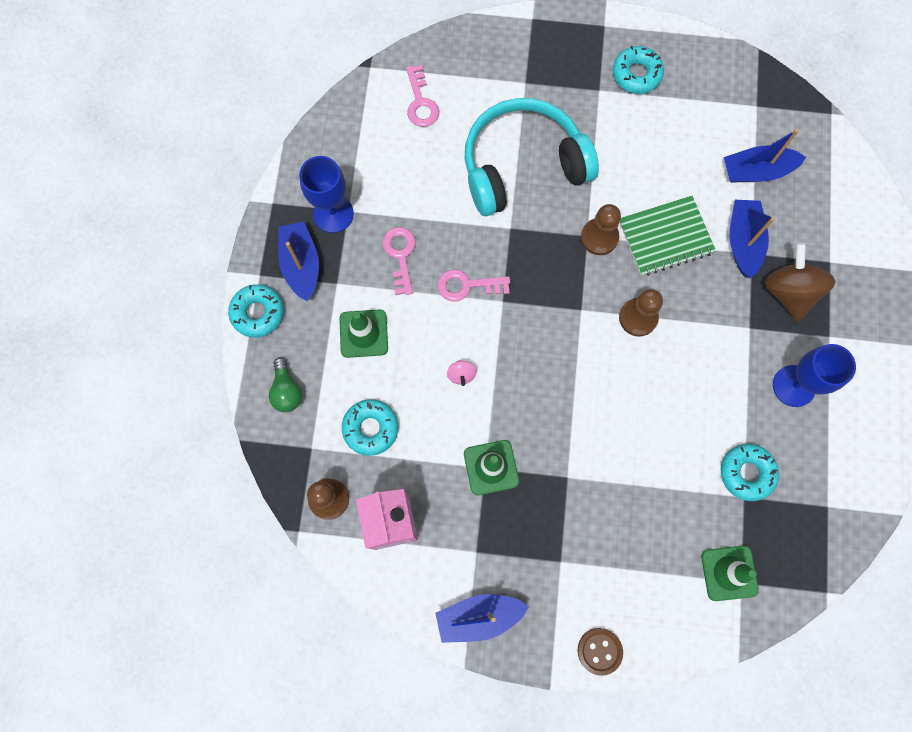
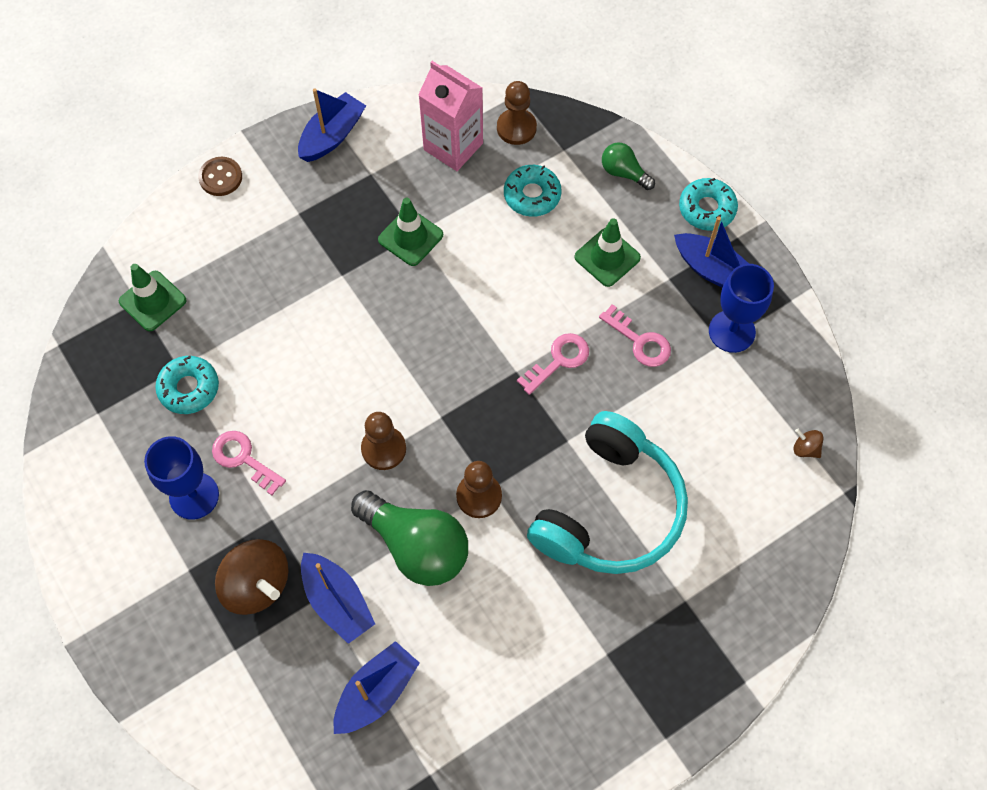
camera: 140 degrees right, 10 degrees down
pink key [406,65,439,127] -> pink key moved to [212,431,286,495]
pink spinning top [447,360,476,386] -> none
turquoise donut [613,46,664,94] -> none
green notebook [619,196,716,276] -> green light bulb [351,490,468,586]
none -> brown spinning top [793,429,823,458]

